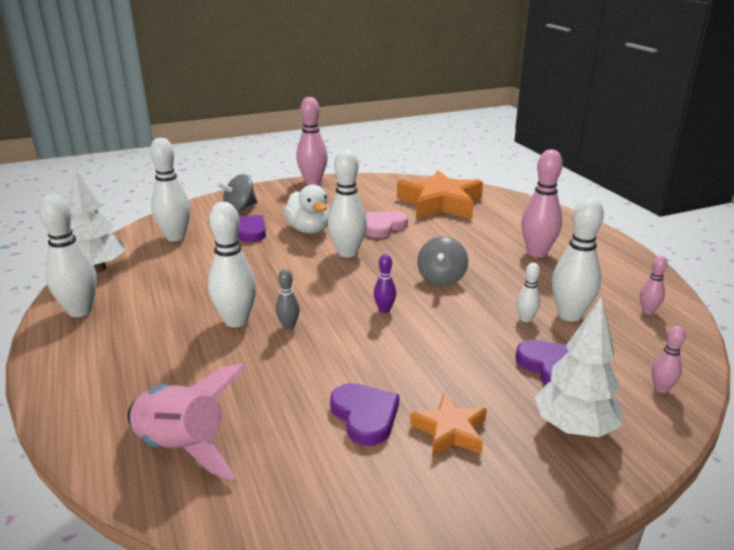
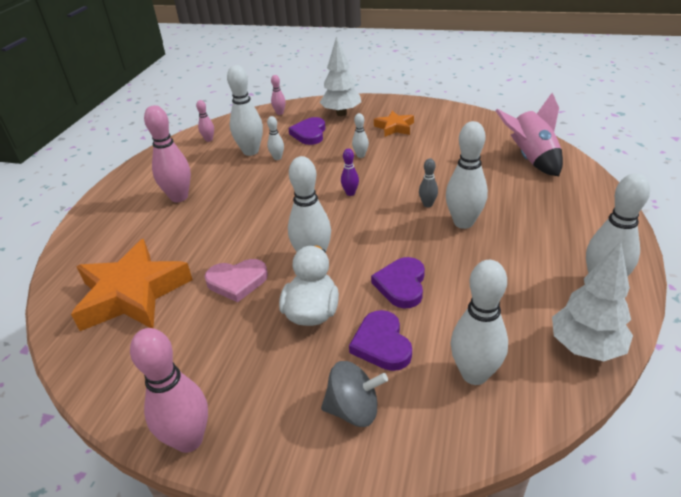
camera: 140 degrees left, 10 degrees up
purple heart [330,383,399,446] -> purple heart moved to [371,257,425,309]
grey spinning top [417,236,468,286] -> none
none -> white bowling pin [352,113,369,158]

